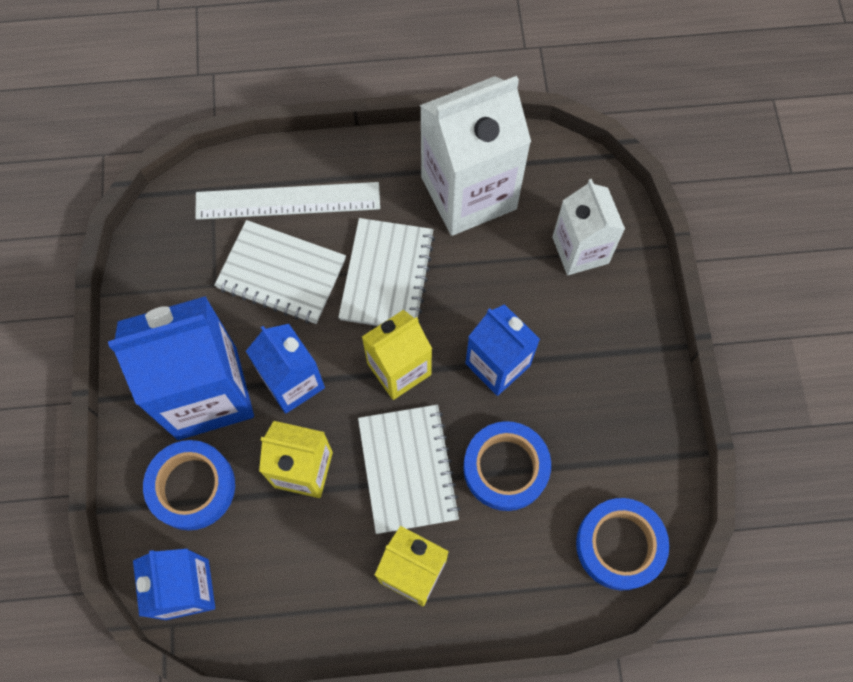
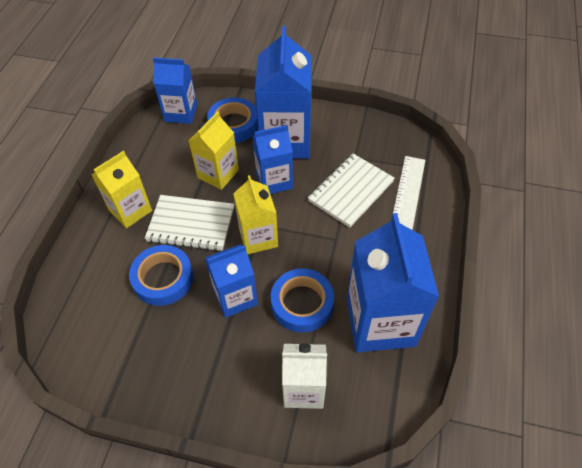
camera: 110 degrees right, 15 degrees down
white notebook [338,218,435,326] -> none
white carton [420,76,531,236] -> blue carton [347,213,439,352]
blue tape [576,498,669,590] -> blue tape moved to [271,269,334,333]

